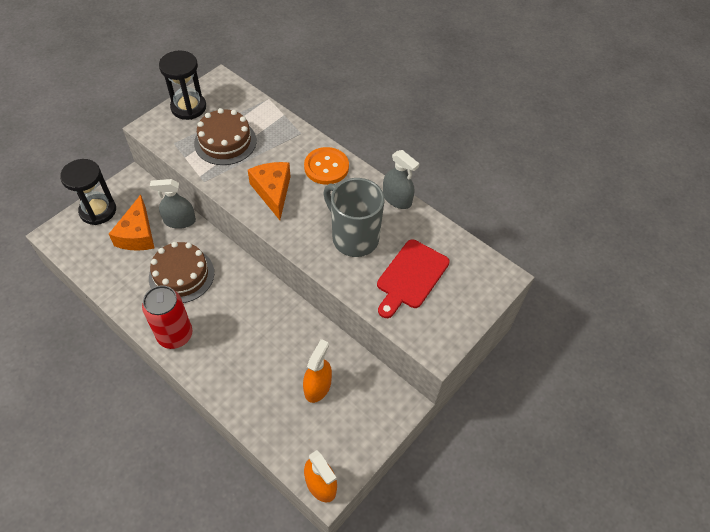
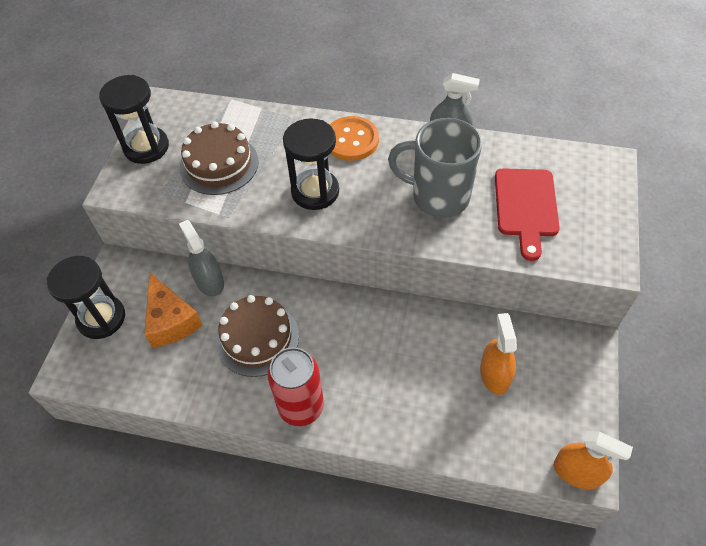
camera: 25 degrees left, 0 degrees up
grey spray bottle [150,179,196,229] -> grey spray bottle turned 90 degrees clockwise [179,220,224,296]
orange cheese [248,162,291,220] -> black hourglass [283,118,339,210]

